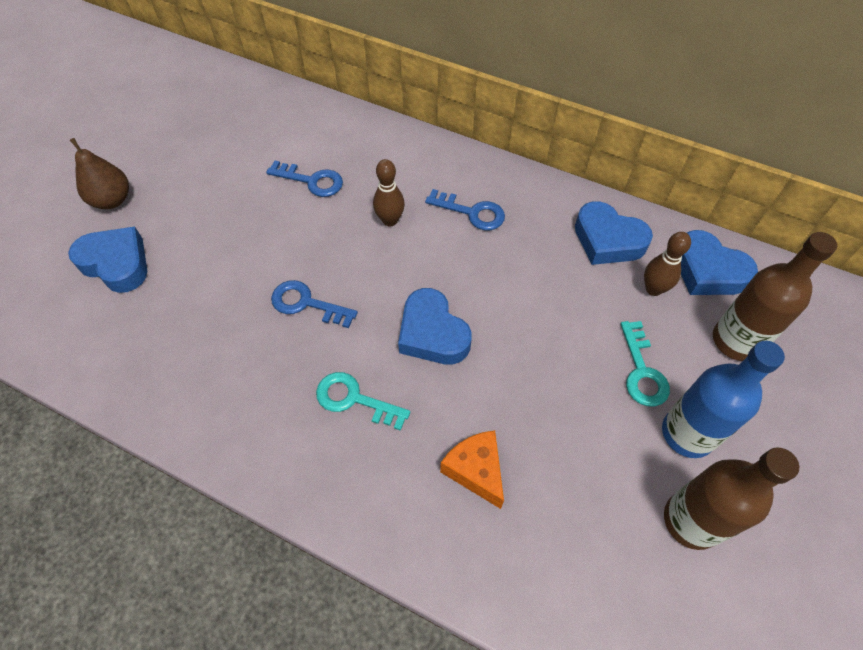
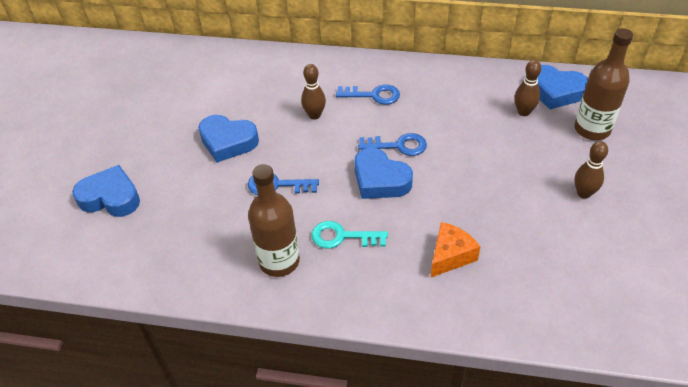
camera: 15 degrees left, 10 degrees down
brown pear [70,138,129,209] -> none
blue key [266,160,343,197] -> blue key moved to [358,133,427,156]
orange cheese [440,430,504,509] -> orange cheese turned 90 degrees clockwise [431,222,480,277]
blue heart [575,201,653,265] -> blue heart moved to [198,115,259,163]
turquoise key [620,321,670,406] -> none
blue bottle [662,341,785,458] -> brown bowling pin [574,141,608,199]
brown bottle [664,448,799,550] -> brown bottle moved to [248,164,300,277]

